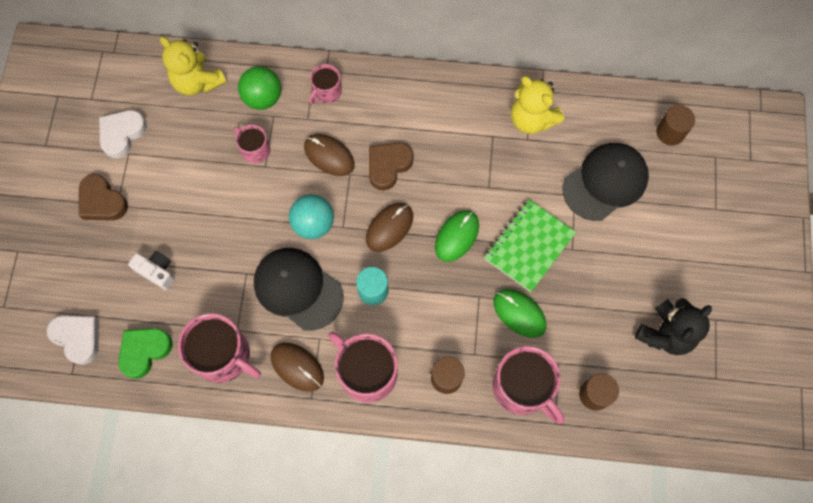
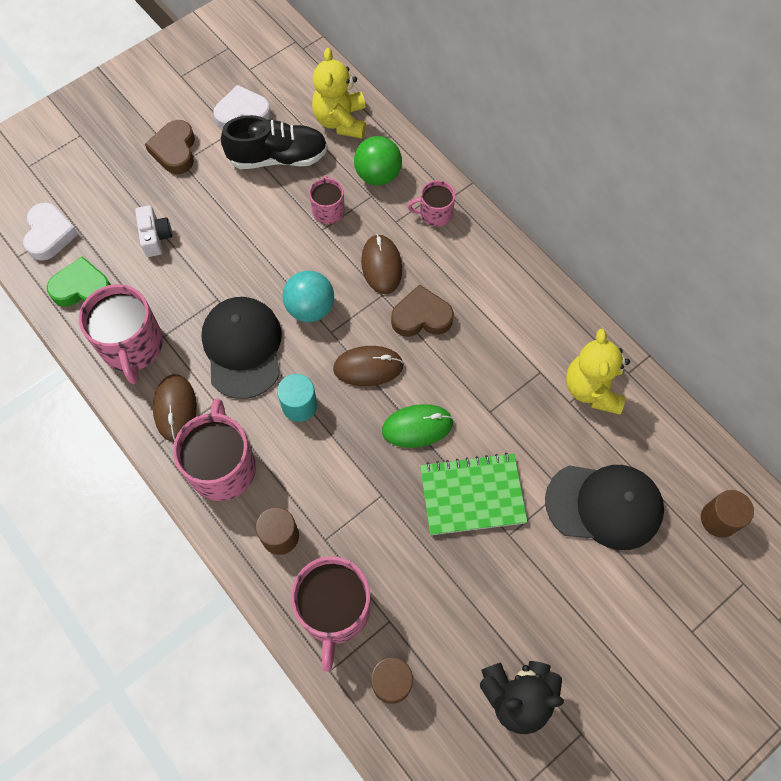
camera: 45 degrees right, 5 degrees down
green mouse [493,289,547,338] -> none
none -> black shoe [221,115,328,169]

